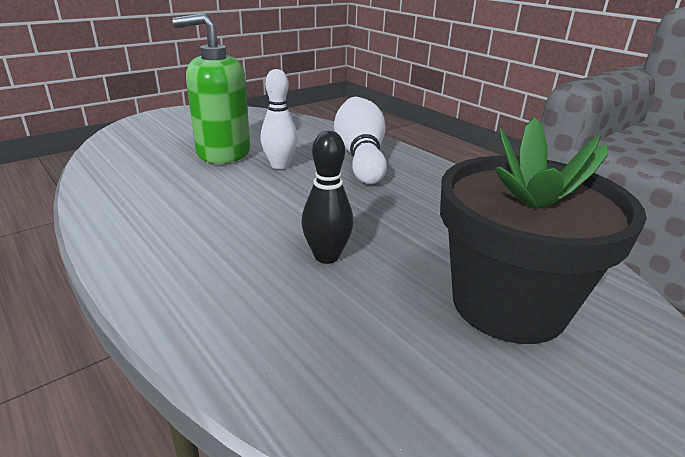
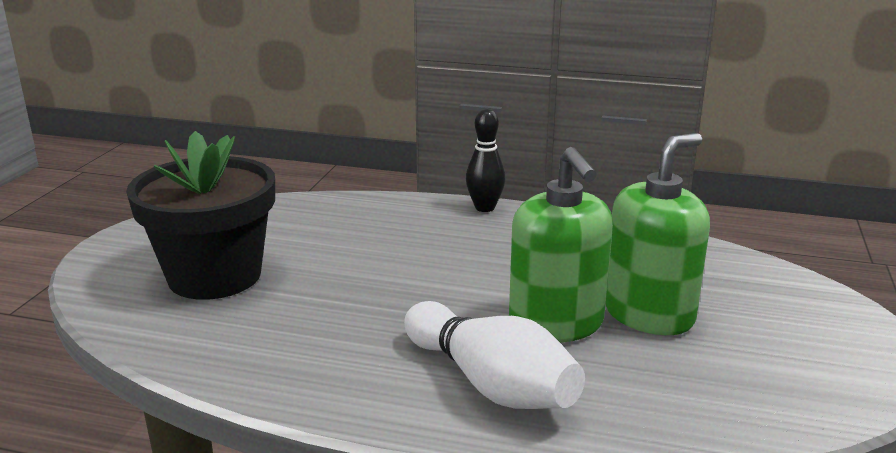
camera: 145 degrees right, 5 degrees down
white bowling pin [260,69,298,169] -> green soap dispenser [509,147,613,343]
black bowling pin [302,131,354,264] -> black bowling pin moved to [466,109,506,212]

